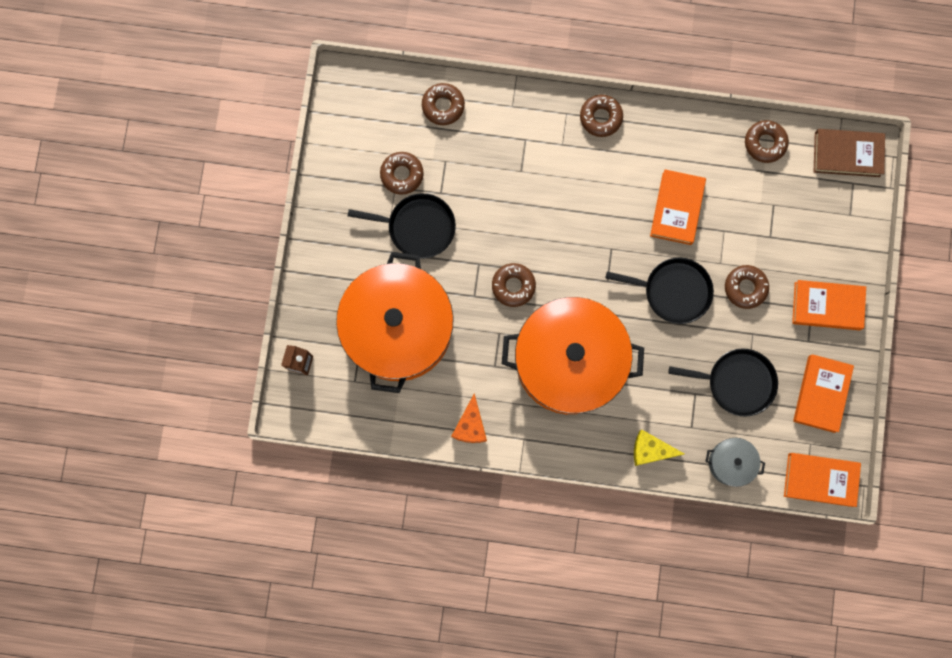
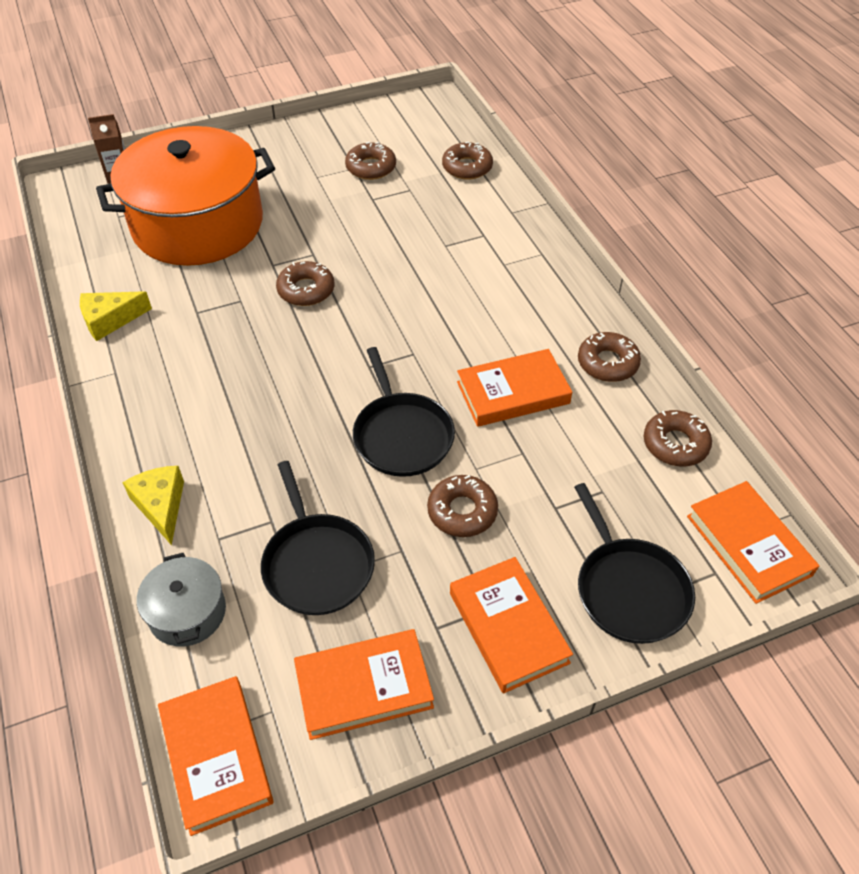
camera: 60 degrees right, 30 degrees down
black pan [348,193,456,259] -> black pan moved to [574,483,695,644]
orange cheese [451,393,487,443] -> yellow cheese [80,291,152,341]
orange pot [502,297,644,414] -> none
brown donut [580,95,623,137] -> brown donut moved to [578,332,641,382]
brown book [814,129,885,177] -> orange book [687,481,819,604]

